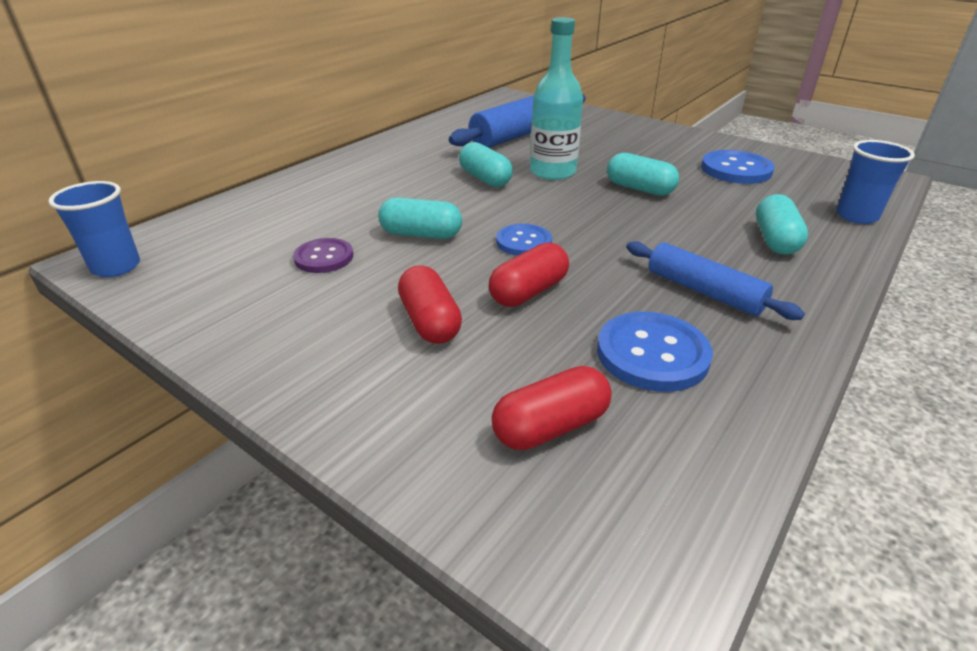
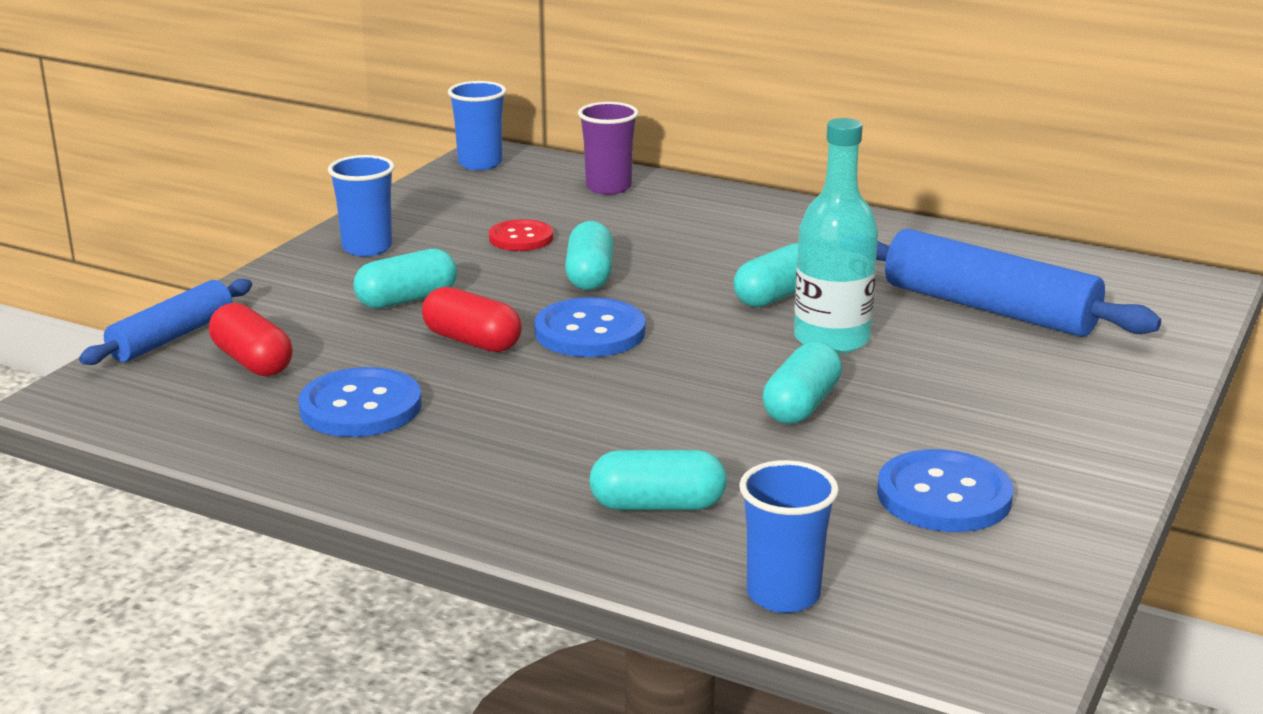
camera: 80 degrees right, 10 degrees down
purple button [293,238,353,273] -> red button [489,219,553,251]
red capsule [398,266,462,344] -> turquoise capsule [353,249,457,309]
blue button [496,224,552,256] -> blue button [534,297,646,357], size x1.52
blue rolling pin [626,241,805,320] -> blue rolling pin moved to [79,279,252,365]
none -> blue cup [328,155,395,257]
none -> purple cup [578,102,639,195]

